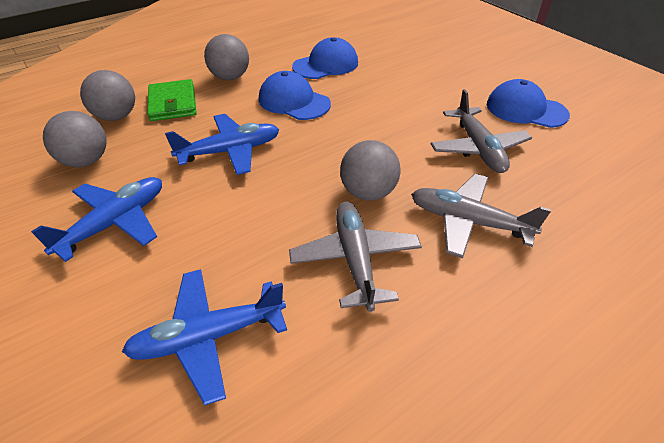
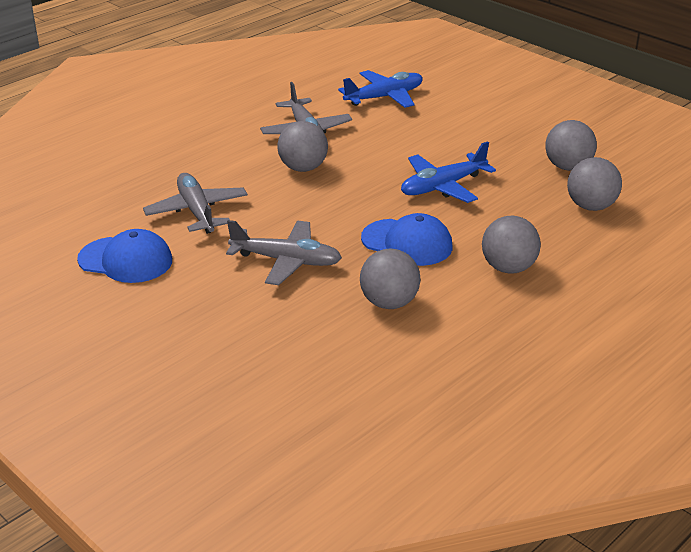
camera: 170 degrees right, 10 degrees down
blue plane [31,177,162,262] -> none
green wallet [147,79,197,121] -> none
blue cap [292,37,358,79] -> grey ball [360,248,421,309]
grey plane [411,174,551,258] -> grey plane moved to [226,220,342,285]

